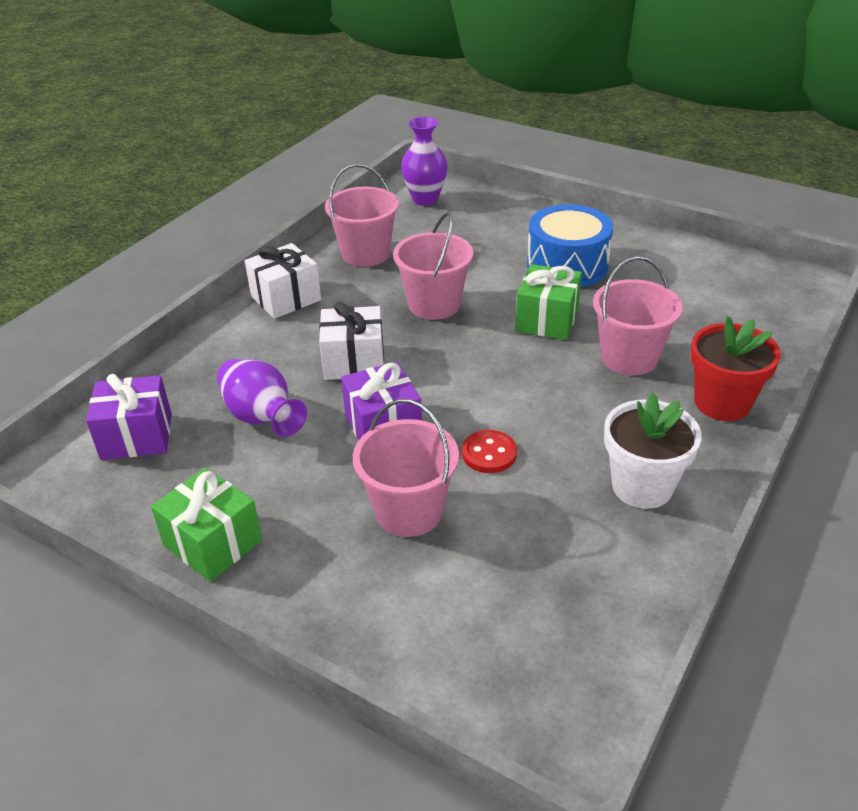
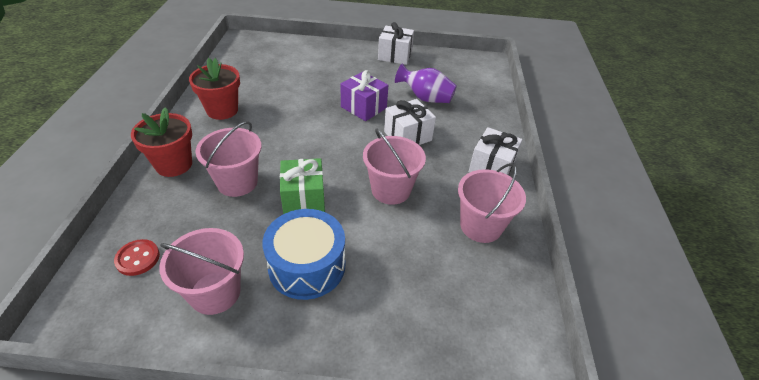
camera: 150 degrees right, 5 degrees up
purple gift [86,374,172,460] -> none
green gift [151,468,262,582] -> white gift [378,22,414,65]
pink bucket [353,399,459,537] -> pink bucket moved to [159,228,244,315]
purple vase [401,117,448,206] -> none
red button [462,430,517,473] -> red button moved to [114,239,160,276]
white flower pot [604,392,702,509] -> red flower pot [189,58,240,120]

